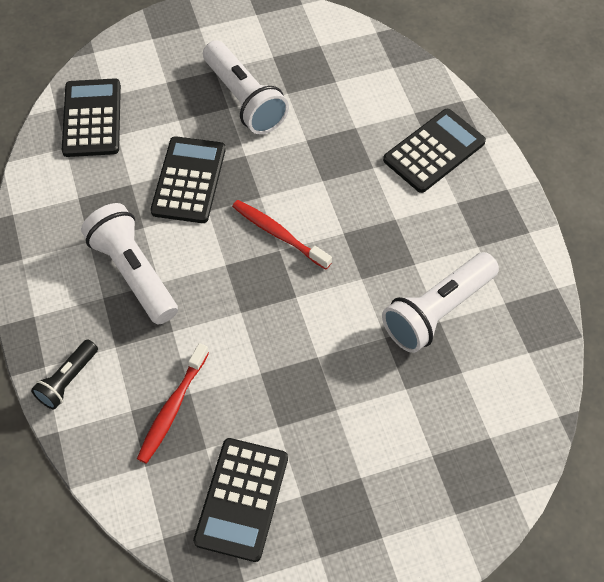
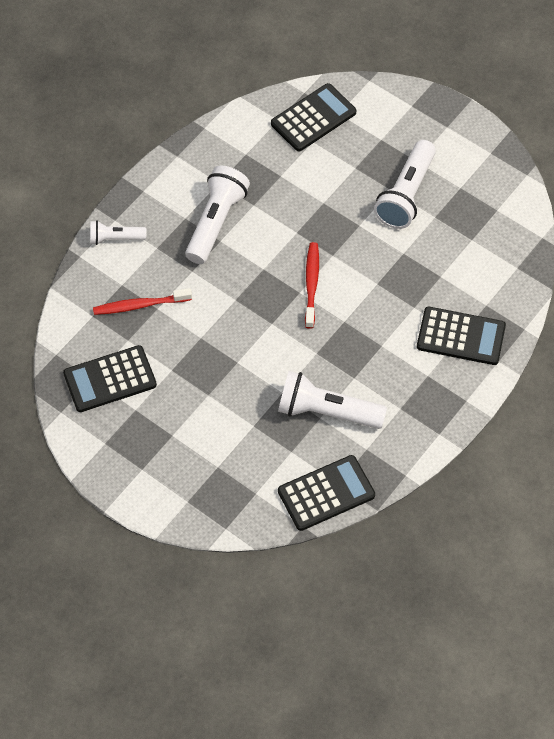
camera: 55 degrees right, 0 degrees up
black flashlight [31,340,98,410] -> white flashlight [90,220,146,245]
black calculator [150,136,226,223] -> black calculator moved to [278,455,375,531]

